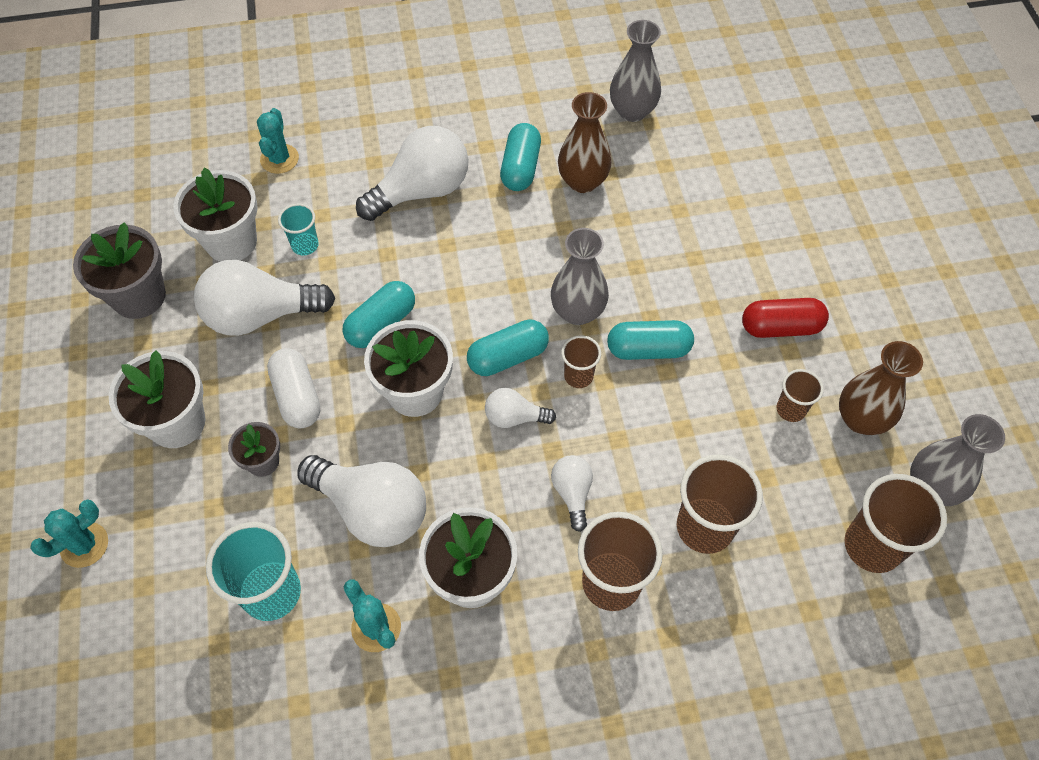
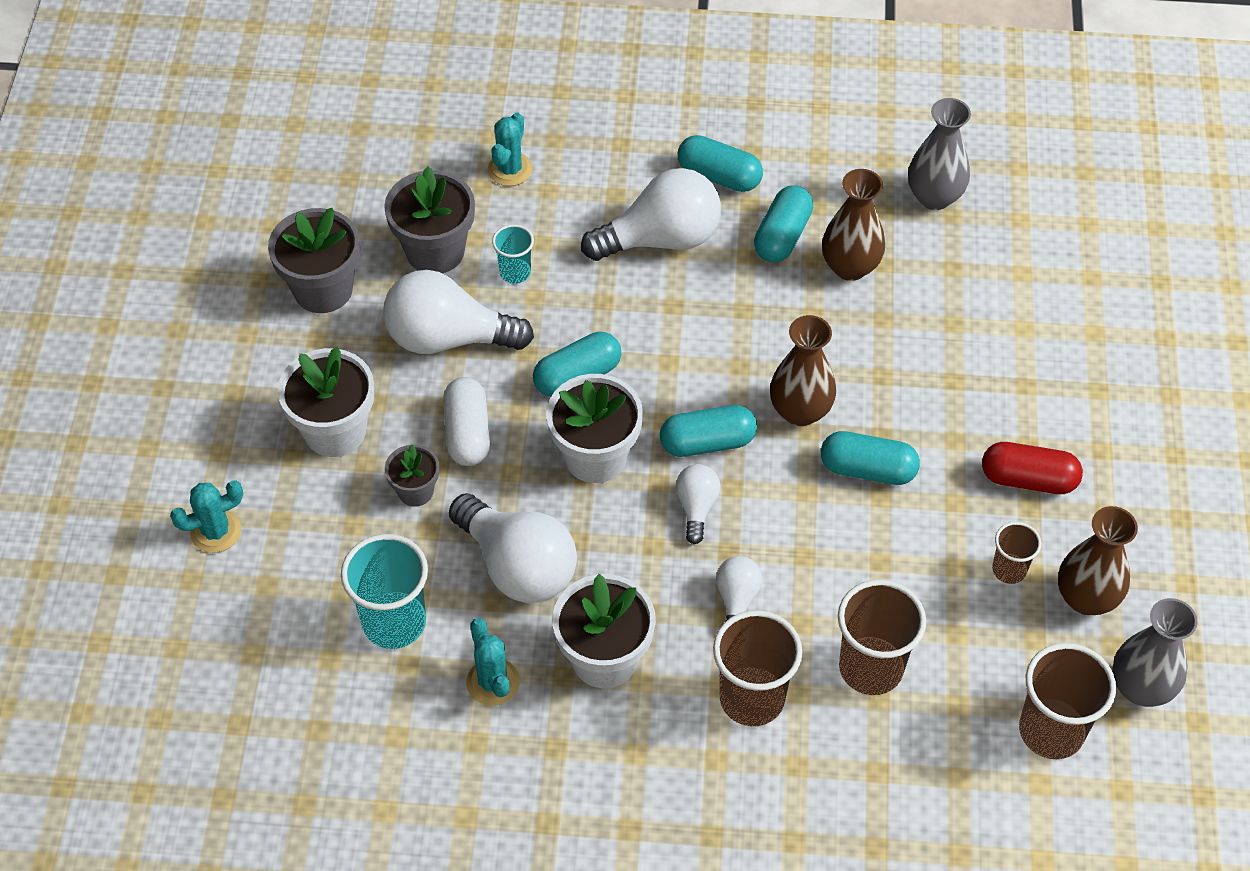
camera: 15 degrees right, 5 degrees down
white flower pot [173,168,258,262] -> grey flower pot [384,166,475,274]
white light bulb [485,388,556,428] -> white light bulb turned 75 degrees clockwise [676,464,721,544]
grey vase [551,228,609,325] -> brown vase [770,315,836,426]
brown cup [561,335,601,388] -> none
none -> turquoise capsule [678,135,763,192]

